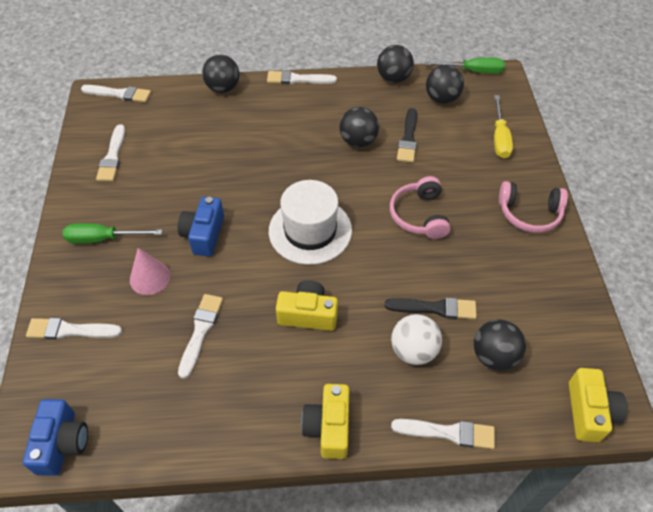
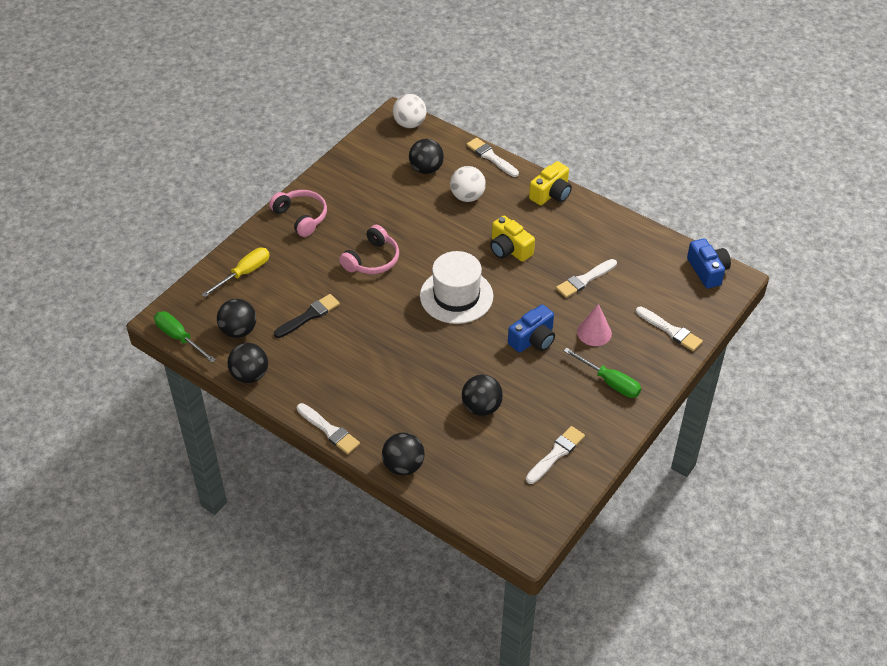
camera: 140 degrees left, 5 degrees down
blue camera [23,399,88,476] -> blue camera turned 120 degrees clockwise [687,238,731,289]
white brush [81,85,151,102] -> none
black ball [340,107,379,147] -> black ball moved to [462,375,503,416]
black brush [385,297,477,319] -> none
yellow camera [569,368,627,442] -> white ball [393,94,426,128]

